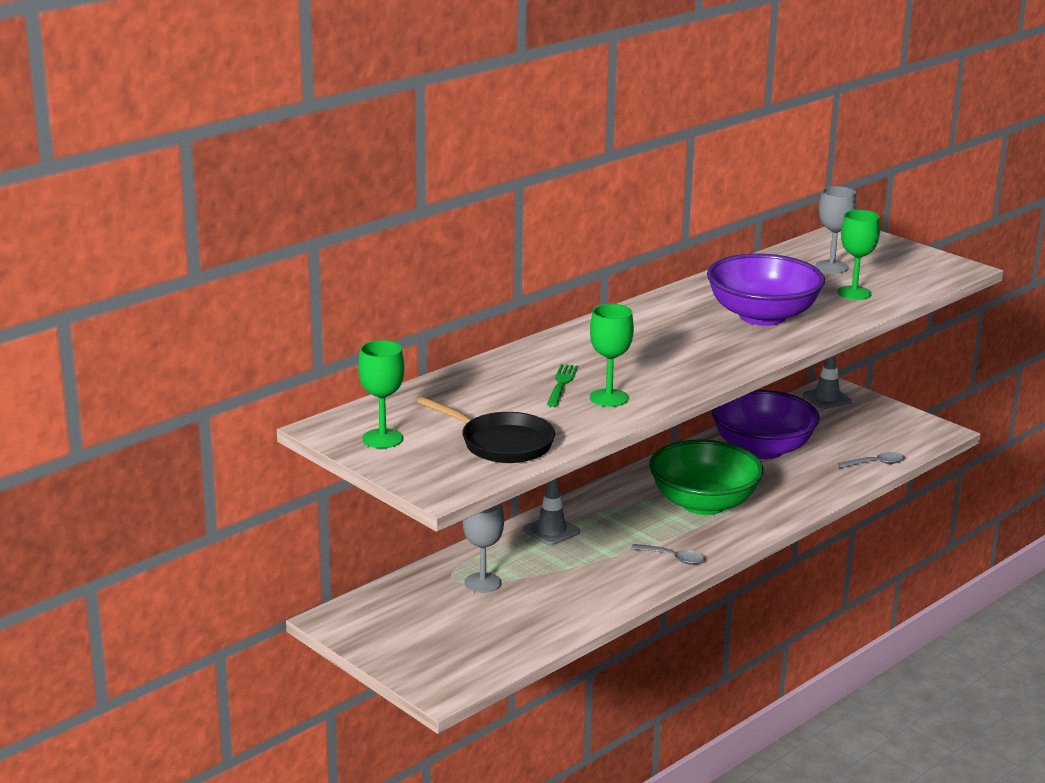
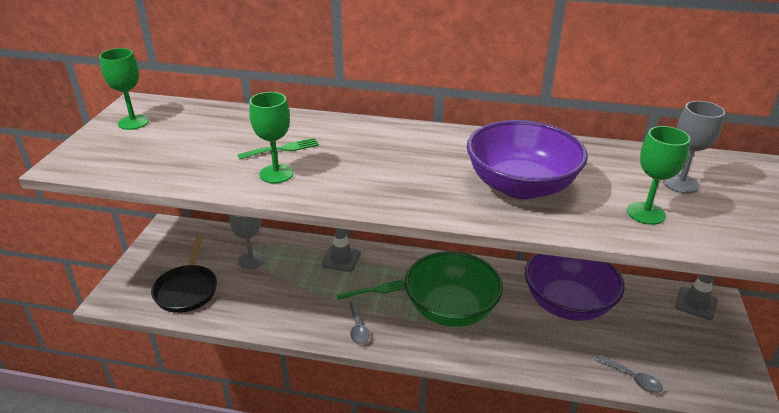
camera: 55 degrees right, 10 degrees up
black pan [417,397,555,463] -> black pan moved to [151,235,217,313]
none -> green fork [336,279,405,300]

